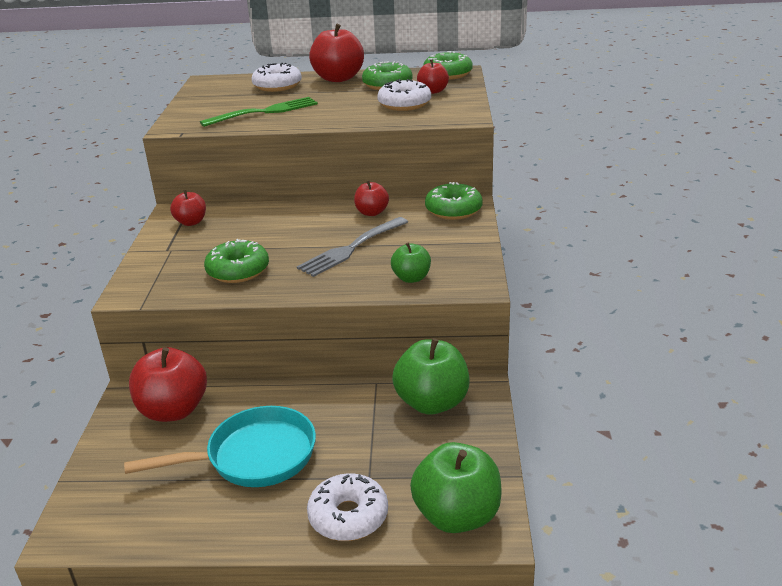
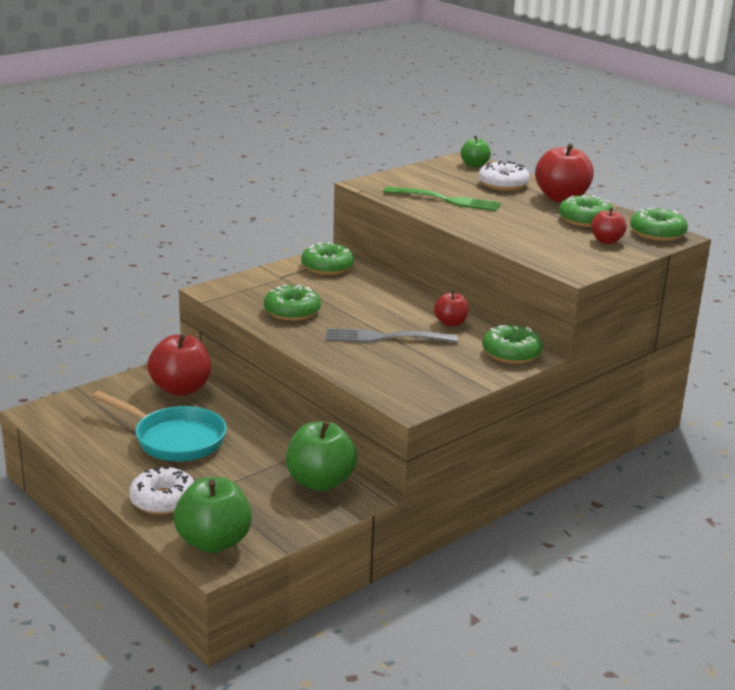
camera: 45 degrees right, 5 degrees down
red apple [170,190,206,226] -> green donut [301,242,354,275]
white donut [377,79,431,111] -> none
green apple [391,242,431,283] -> green apple moved to [461,136,491,167]

